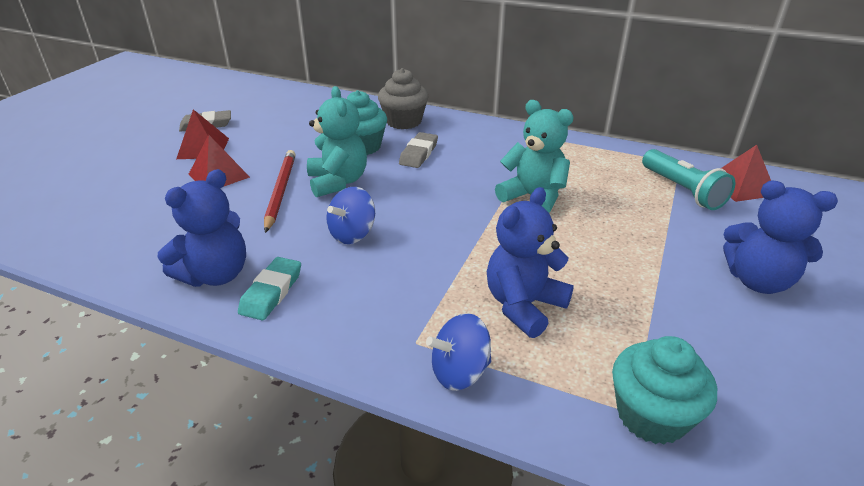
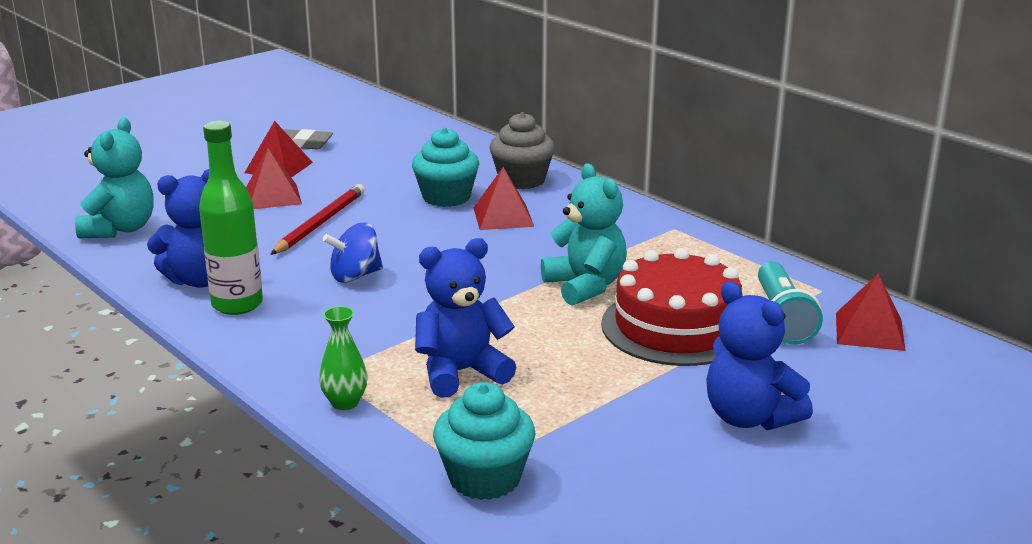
camera: 25 degrees right, 10 degrees down
turquoise eraser [238,257,301,320] -> green bottle [199,121,263,315]
turquoise teddy bear [307,86,367,197] -> turquoise teddy bear moved to [75,118,154,238]
grey eraser [399,132,438,168] -> red pyramid [474,167,534,230]
blue spinning top [426,313,492,391] -> green vase [319,306,368,410]
none -> red cake [601,248,742,366]

